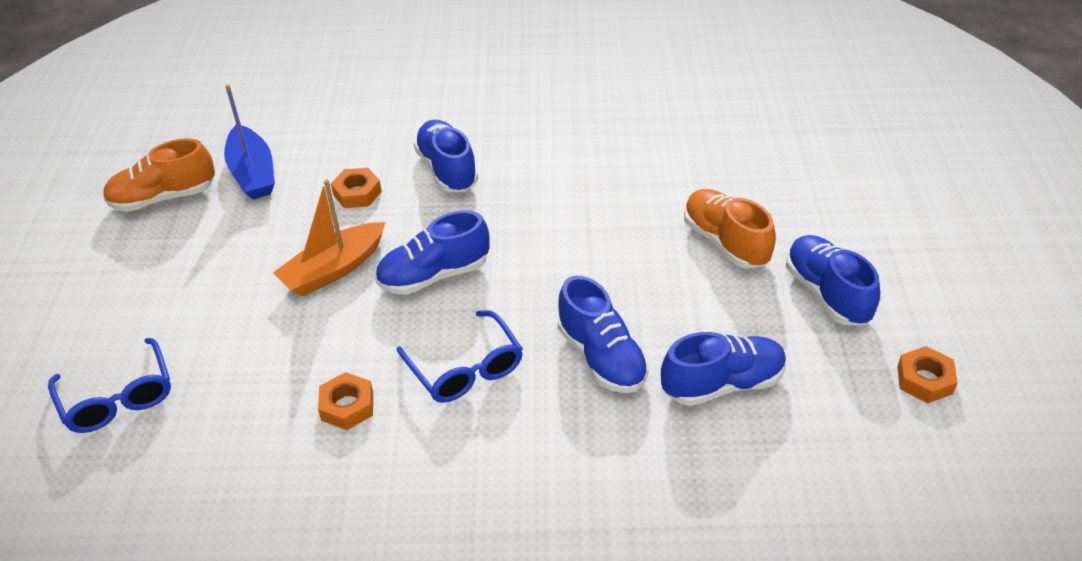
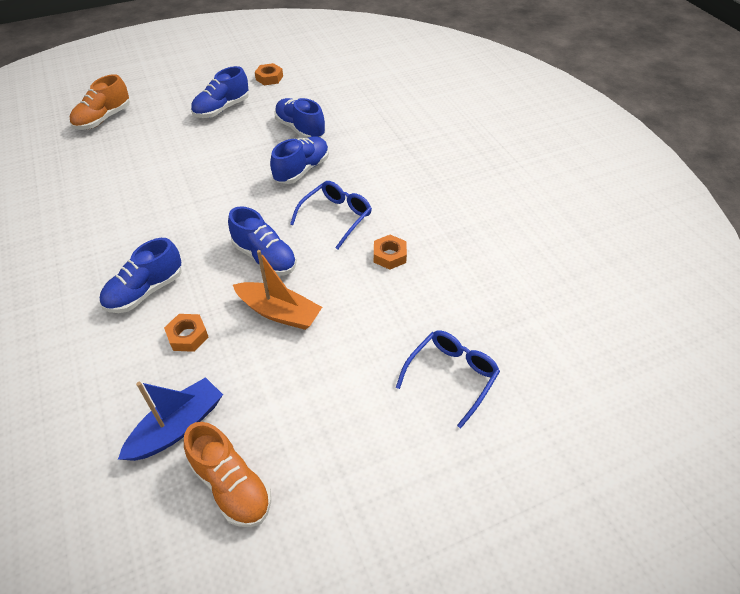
camera: 115 degrees left, 5 degrees up
orange shoe [684,189,776,269] -> orange shoe moved to [70,74,130,130]

